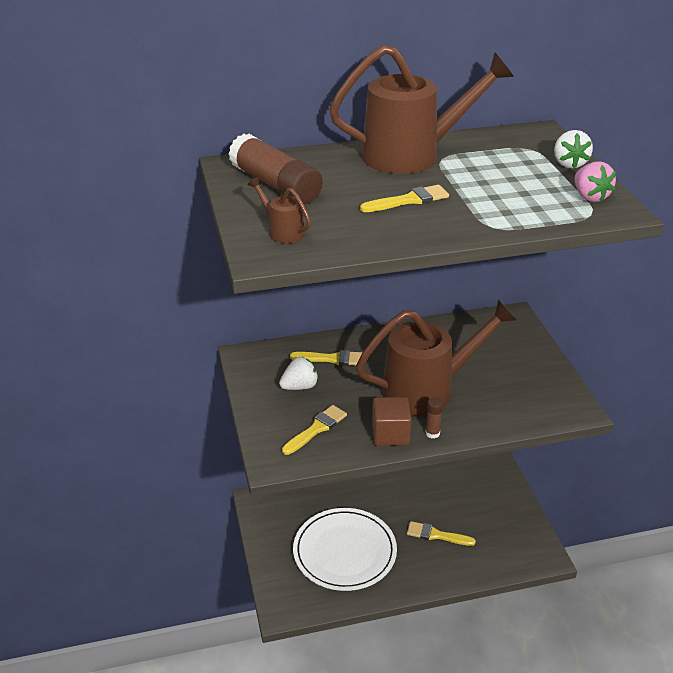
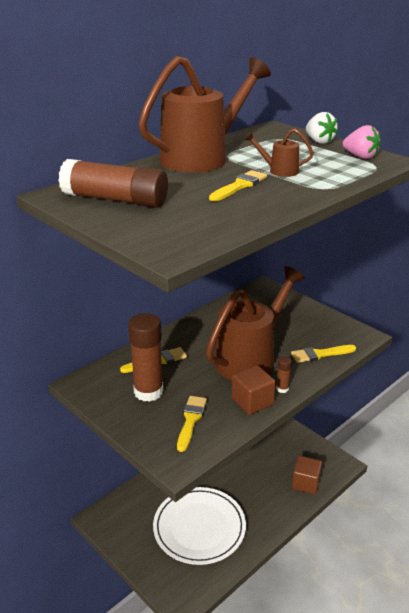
camera: 30 degrees left, 5 degrees down
brown watering can [247,177,311,243] -> brown watering can moved to [244,128,314,177]
white strawberry [279,357,318,390] -> brown glue stick [128,313,163,402]
yellow brush [407,521,476,546] -> yellow brush moved to [291,345,356,363]
none -> brown cube [292,456,322,494]

